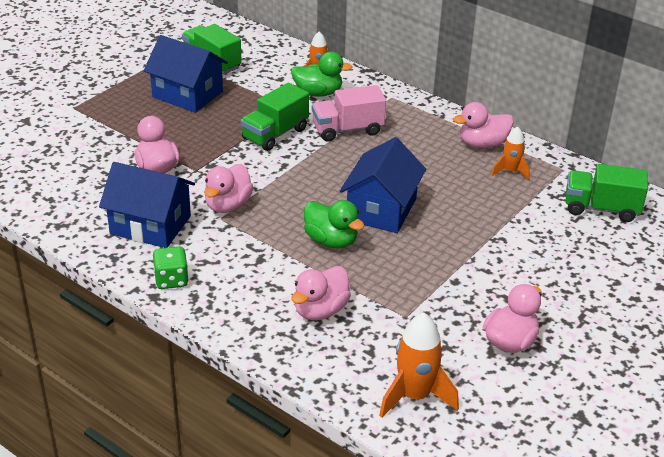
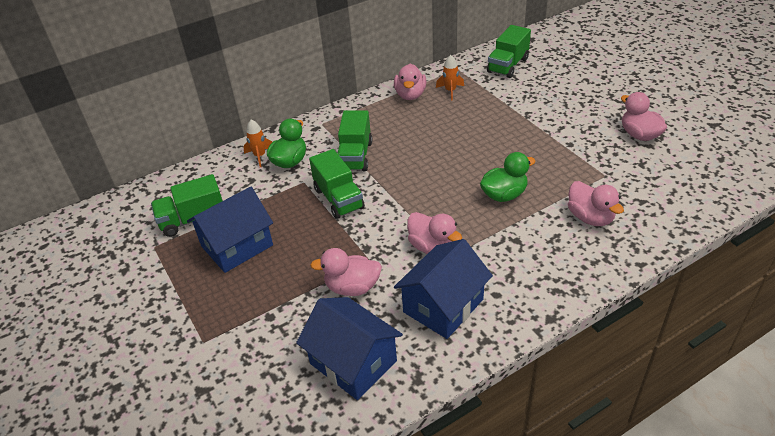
camera: 65 degrees left, 5 degrees up
green dice [153,246,189,289] -> none
pink truck [312,85,386,141] -> green truck [337,110,372,172]
blue house [340,137,426,233] -> blue house moved to [296,297,403,400]
orange rocket [379,313,459,418] -> none

